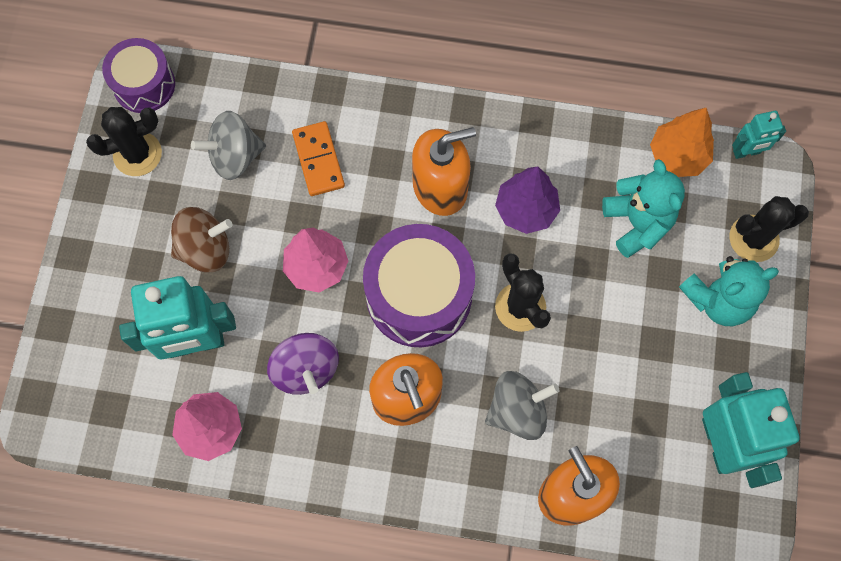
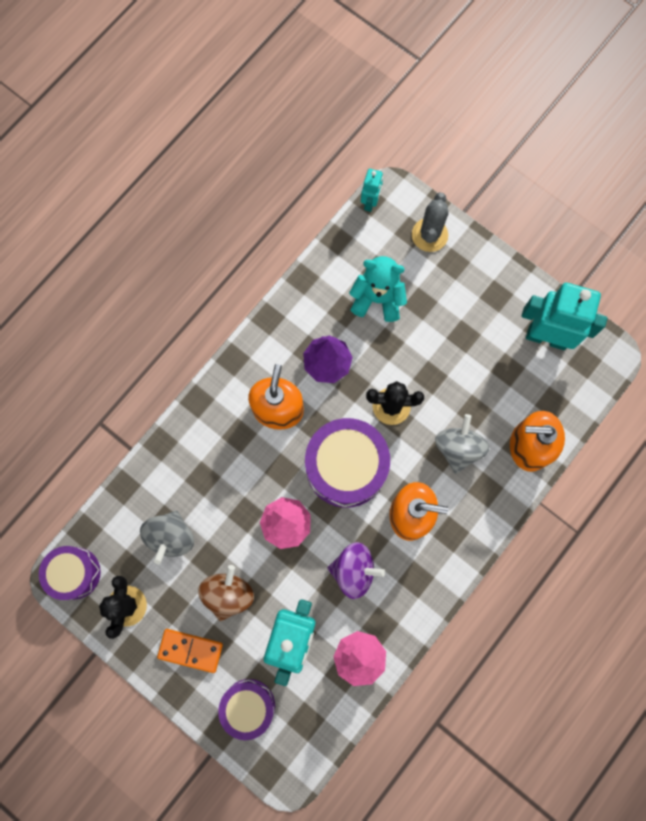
camera: 60 degrees left, 5 degrees up
orange domino [292,121,345,196] -> orange domino moved to [157,629,223,673]
orange tree [650,108,714,177] -> none
turquoise teddy bear [679,256,779,326] -> none
black cactus [729,196,809,262] -> grey cactus [412,192,449,252]
none -> purple drum [218,679,275,740]

